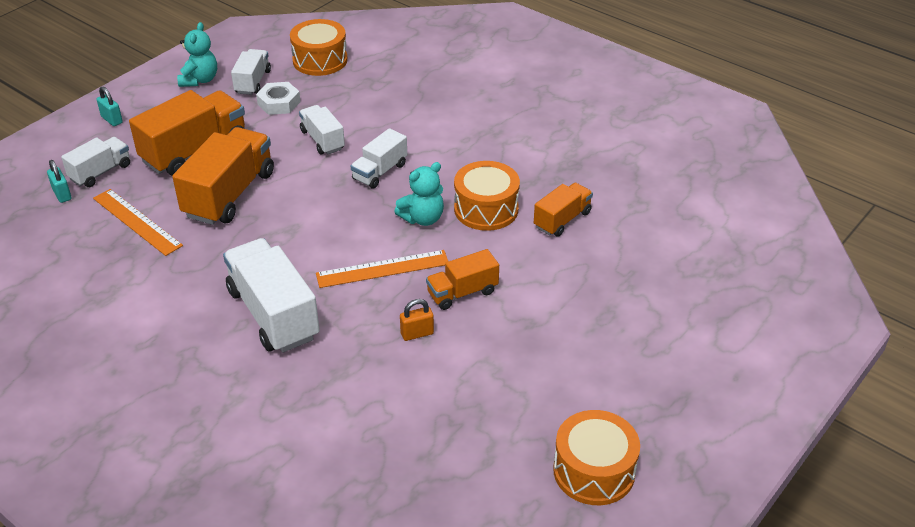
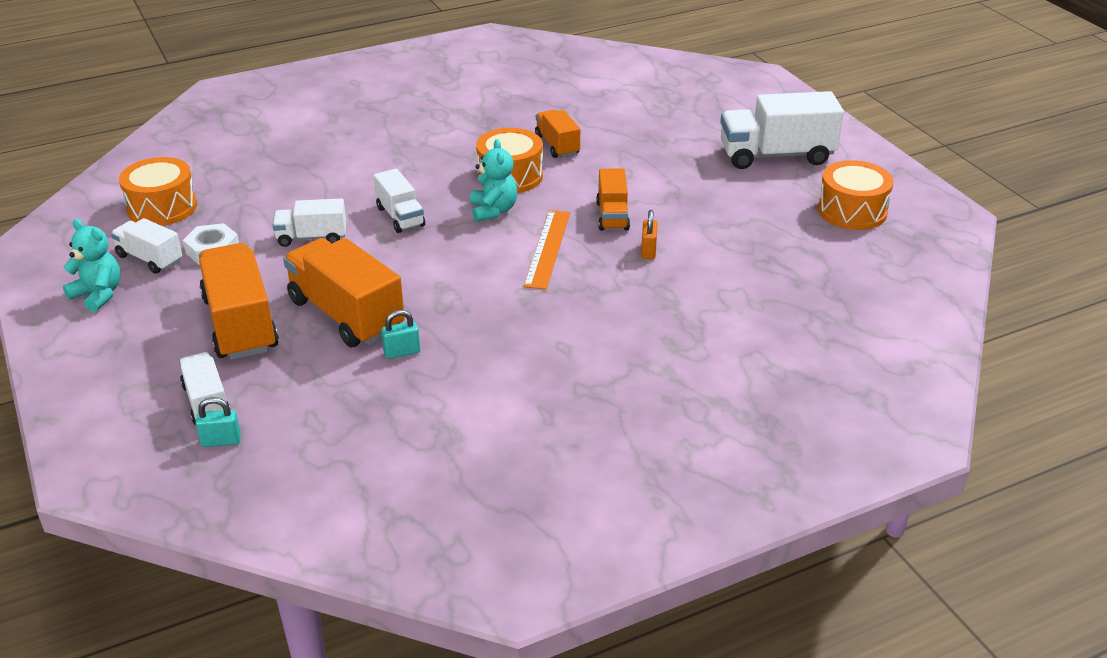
camera: 65 degrees left, 5 degrees down
orange ruler [93,189,183,256] -> none
turquoise padlock [97,86,123,126] -> turquoise padlock moved to [381,310,420,359]
white truck [223,238,320,353] -> white truck moved to [720,91,844,169]

